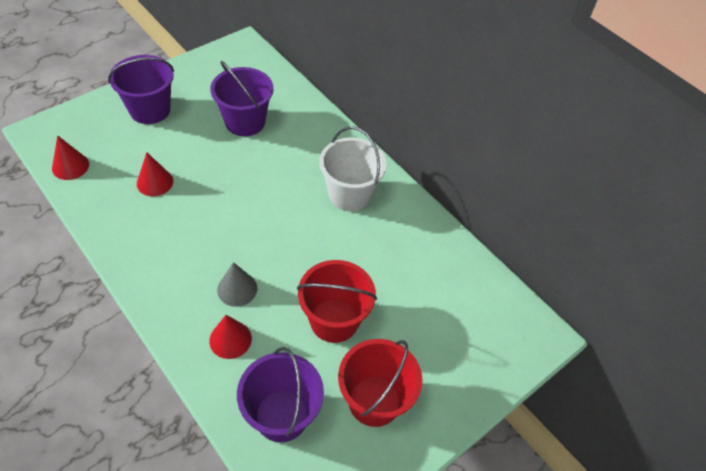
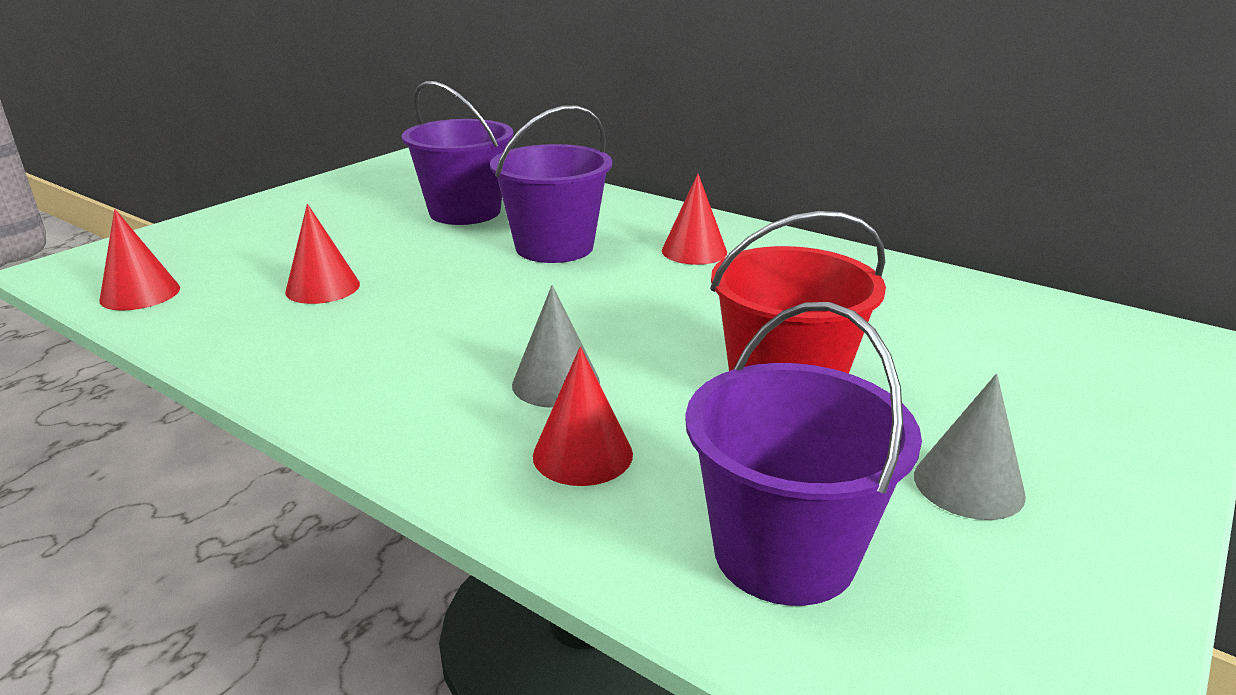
camera: 10 degrees left, 25 degrees down
purple bucket [108,55,174,124] -> purple bucket moved to [490,105,612,263]
white bucket [319,126,387,211] -> red cone [662,174,727,265]
red bucket [338,339,422,427] -> grey cone [914,374,1026,520]

